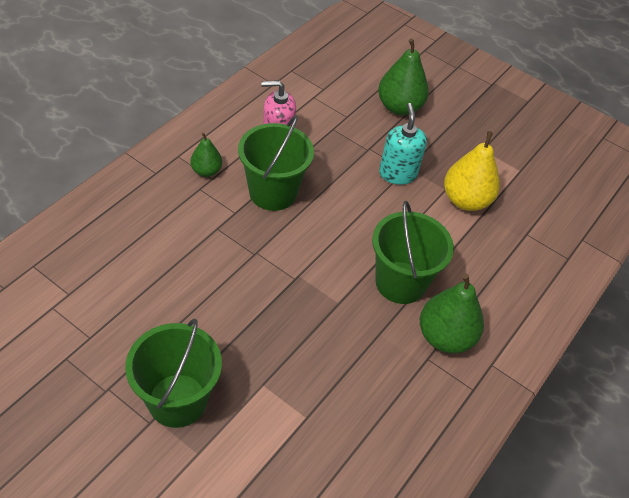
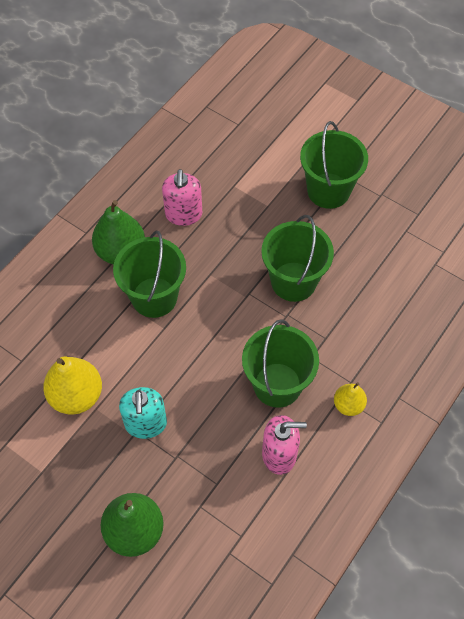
camera: 175 degrees left, 10 degrees up
green pear [190,132,222,177] -> yellow pear [334,382,367,416]
none -> pink soap dispenser [162,169,202,226]
none -> green bucket [261,215,334,302]

